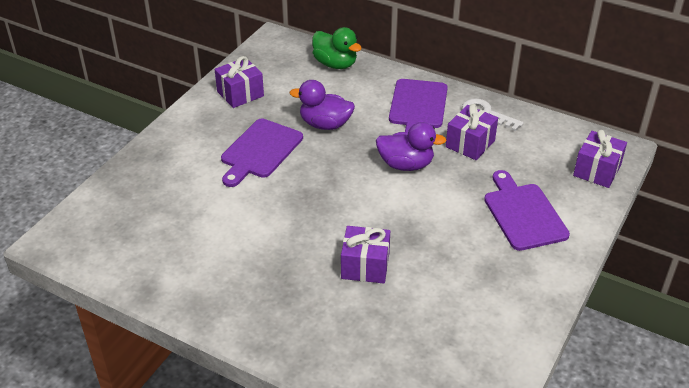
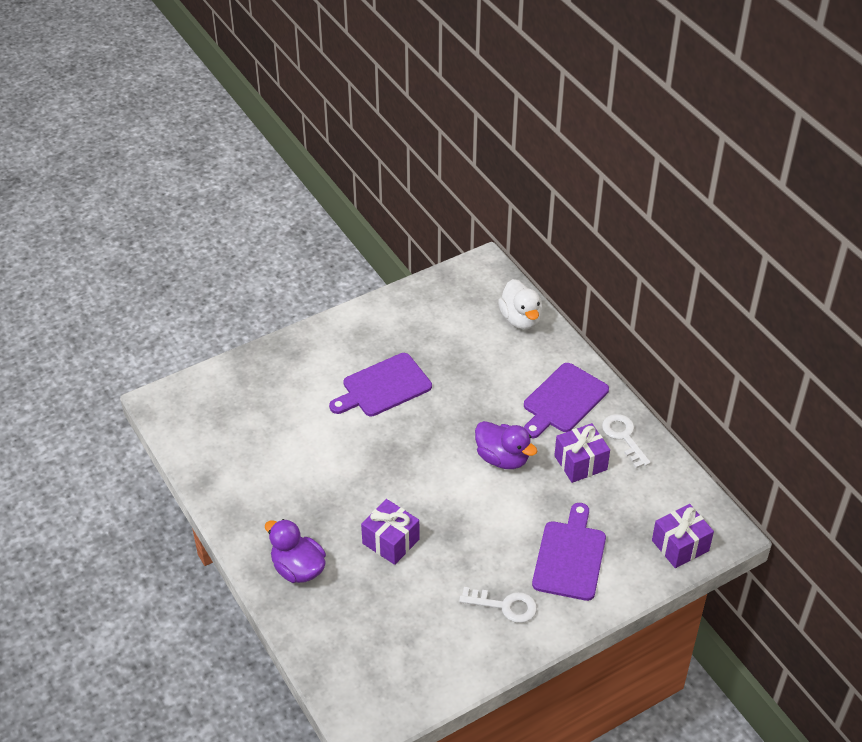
camera: 30 degrees right, 5 degrees up
purple gift [215,56,264,108] -> none
purple duck [289,80,355,130] -> purple duck moved to [265,519,326,583]
green duck [312,27,362,69] -> white duck [498,279,543,329]
none -> white key [459,587,537,623]

